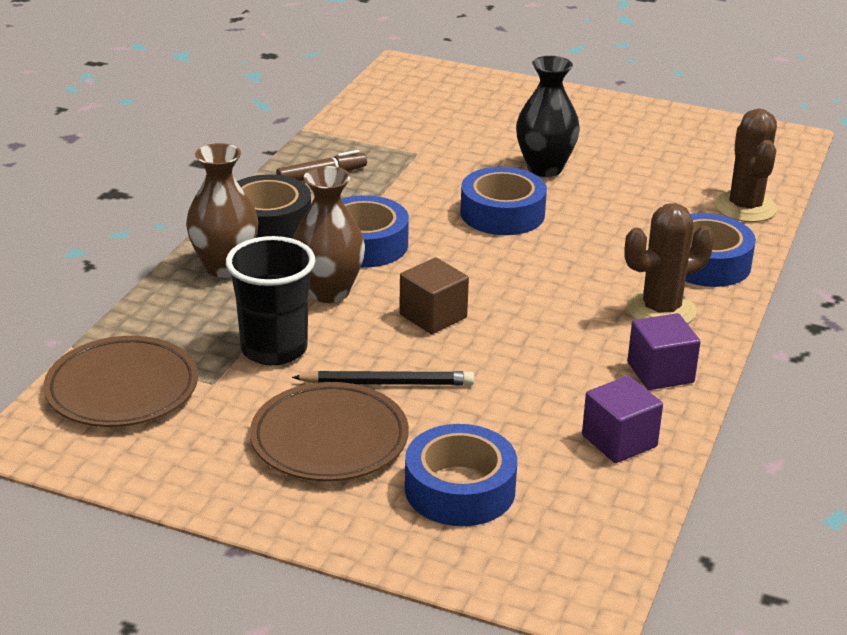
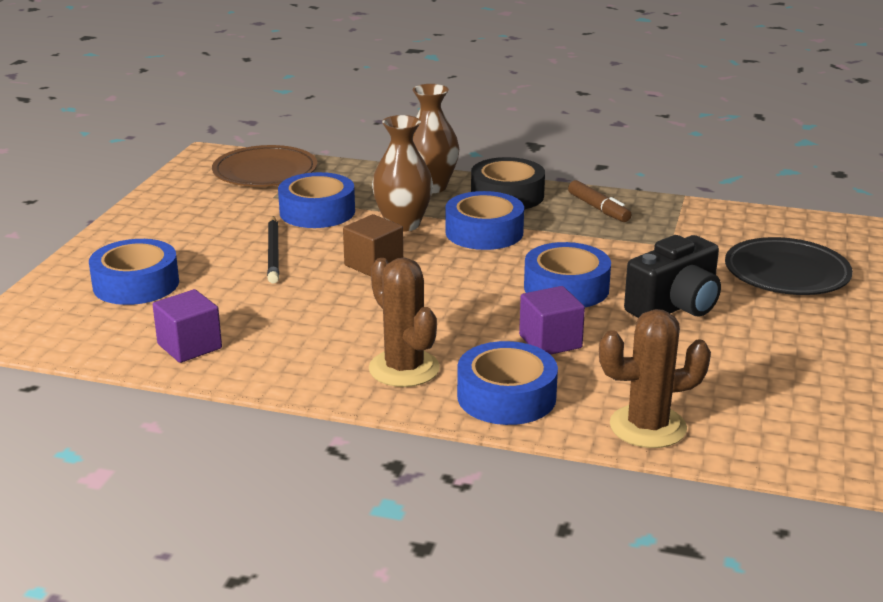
camera: 85 degrees right, 5 degrees down
black cup [226,236,315,366] -> blue tape [278,172,355,228]
brown plate [250,382,409,481] -> none
black vase [516,56,580,177] -> black camera [624,235,721,318]
purple cube [627,313,701,390] -> purple cube moved to [519,286,585,355]
none -> black plate [725,237,853,295]

